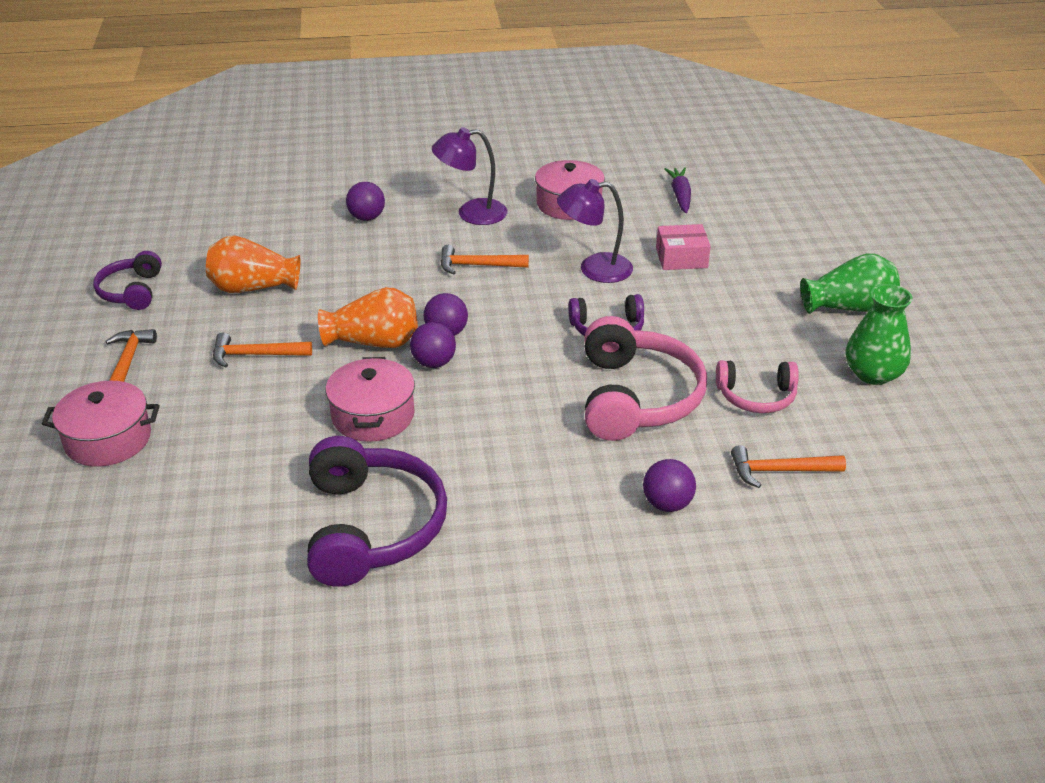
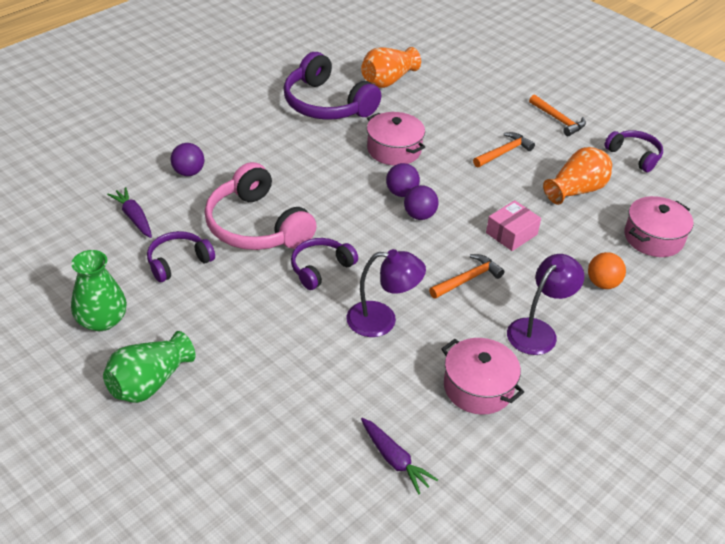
camera: 140 degrees right, 5 degrees up
pink pot [42,381,159,467] -> pink pot moved to [624,196,694,257]
orange vase [318,287,418,348] -> orange vase moved to [361,47,421,88]
purple ball [346,182,385,221] -> orange ball [588,252,626,289]
purple lamp [557,179,633,283] -> purple lamp turned 45 degrees clockwise [346,249,426,337]
pink box [656,224,711,270] -> pink box moved to [486,200,541,251]
pink headphones [716,360,799,413] -> purple headphones [147,231,215,282]
orange hammer [731,445,846,488] -> purple carrot [107,187,152,238]

